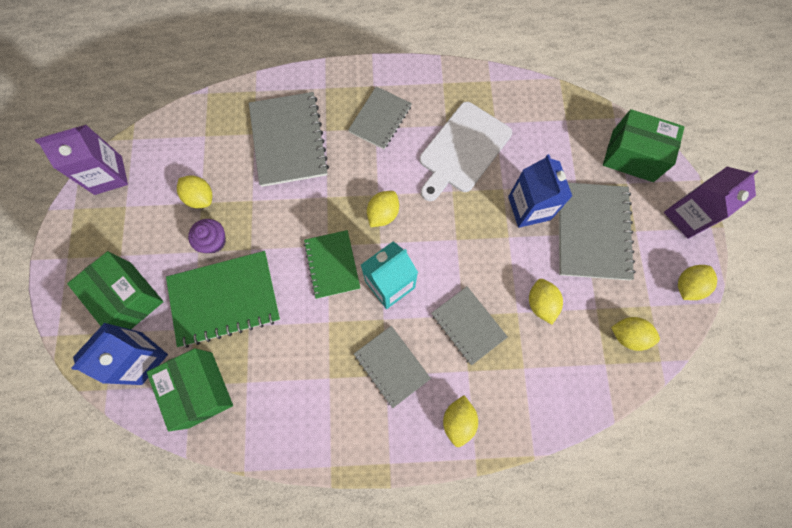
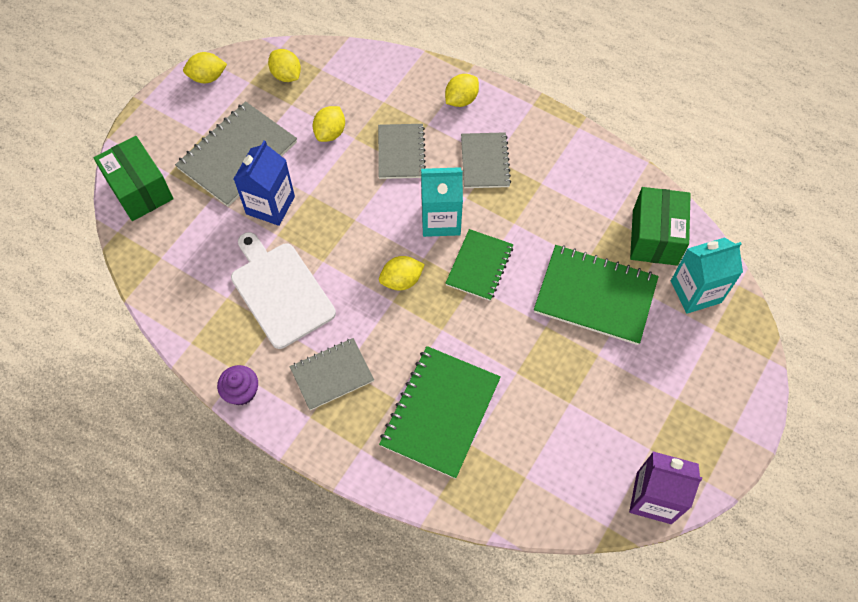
camera: 145 degrees left, 10 degrees down
green box [67,251,164,329] -> none
blue carton [71,323,168,385] -> turquoise carton [671,237,743,314]
yellow lemon [177,176,212,208] -> none
purple cupcake [188,219,226,253] -> purple cupcake moved to [217,365,258,405]
grey notebook [249,92,329,187] -> green notebook [379,346,501,479]
white cutting board [419,102,512,201] -> white cutting board turned 105 degrees counterclockwise [231,232,336,349]
purple carton [664,167,759,239] -> none

